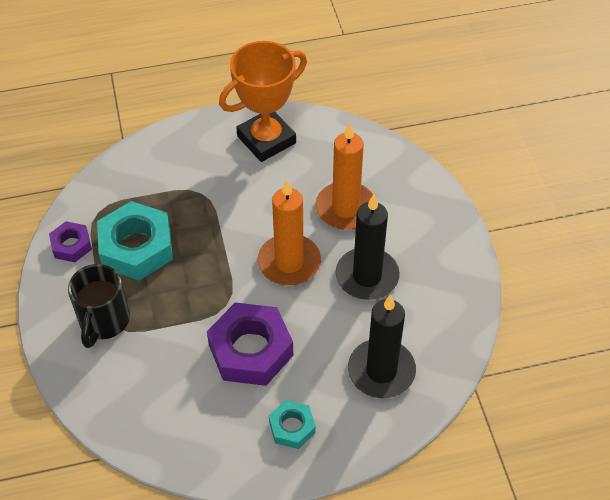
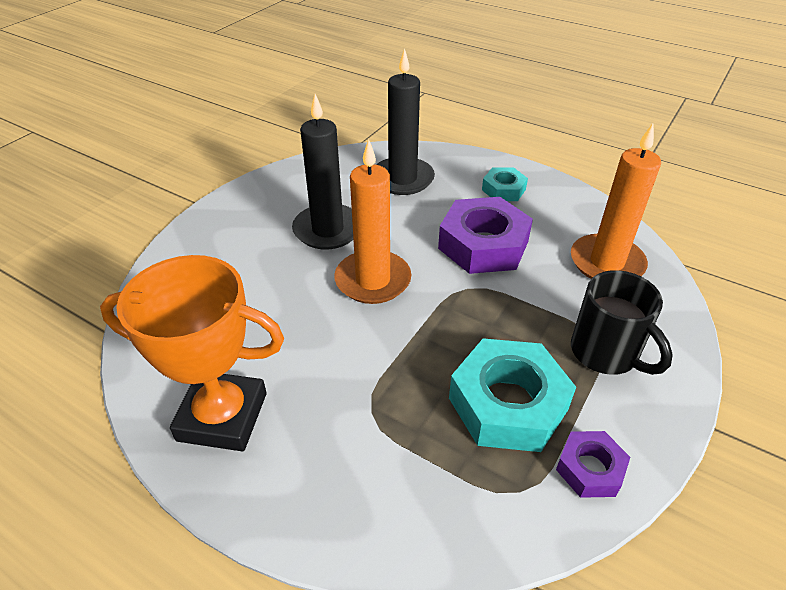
camera: 135 degrees left, 10 degrees down
black mug [68,264,130,348] -> black mug turned 90 degrees clockwise [571,270,673,375]
orange candle [316,123,373,230] -> orange candle moved to [571,123,661,279]

